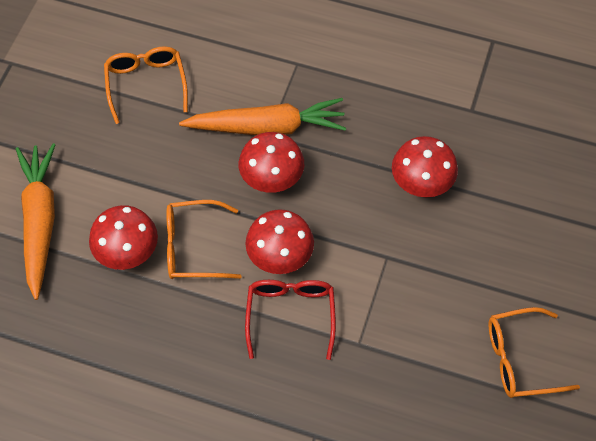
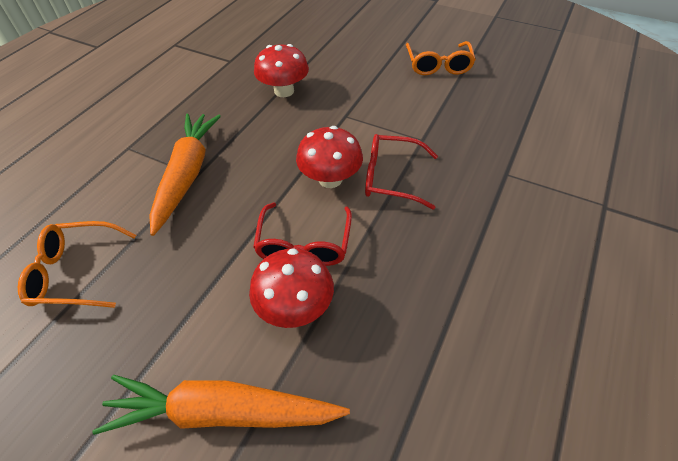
camera: 80 degrees left, 10 degrees down
orange glasses [166,200,242,279] -> red glasses [253,202,352,266]
red mushroom [239,132,304,193] -> none

